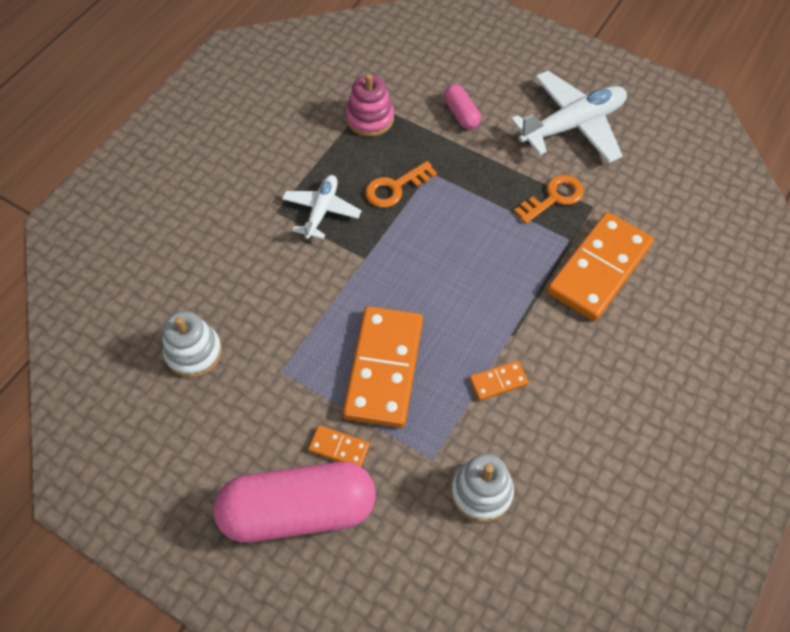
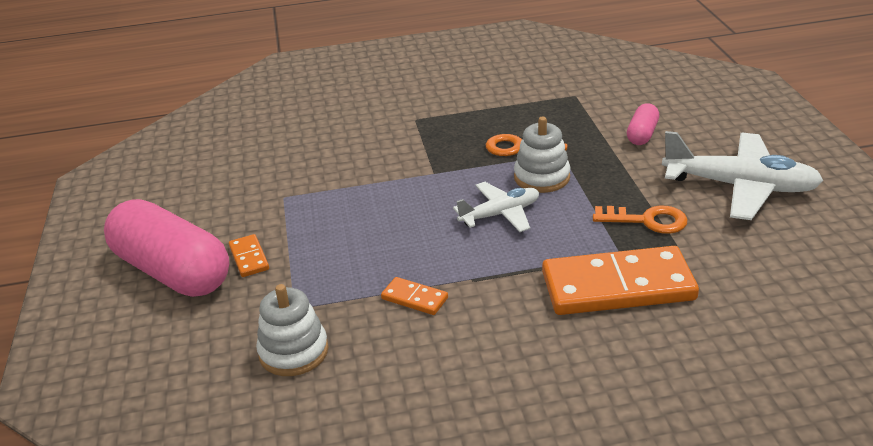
camera: 50 degrees right, 25 degrees down
white stacking toy [163,311,222,378] -> white stacking toy moved to [514,117,570,193]
white plane [282,175,361,239] -> white plane moved to [453,182,539,232]
orange domino [343,306,423,428] -> none
pink stacking toy [346,74,394,137] -> none

